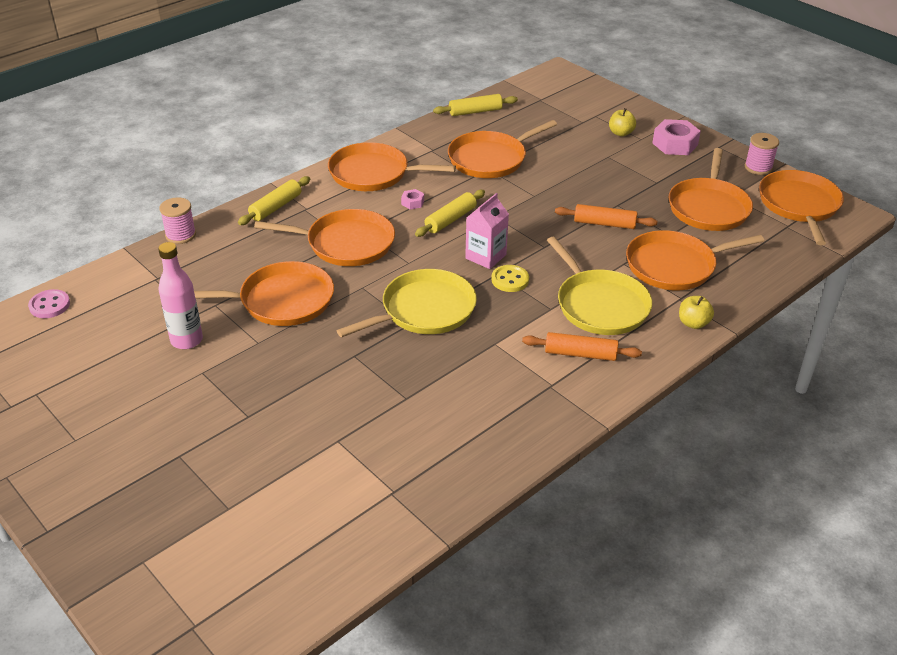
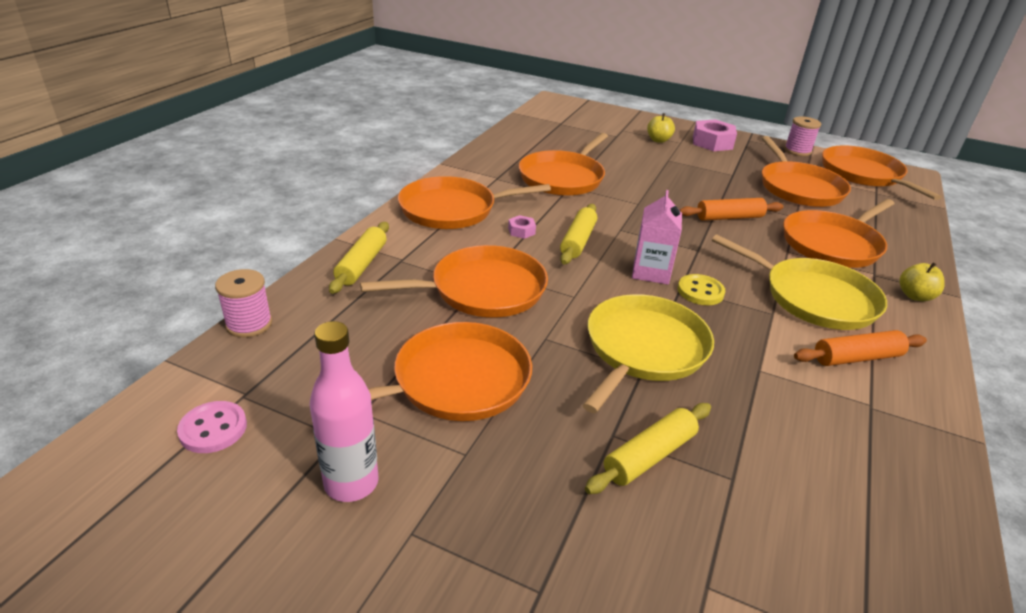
camera: 25 degrees left, 5 degrees down
pink button [28,289,70,318] -> pink button moved to [177,401,247,453]
yellow rolling pin [433,94,518,116] -> yellow rolling pin moved to [585,403,711,494]

